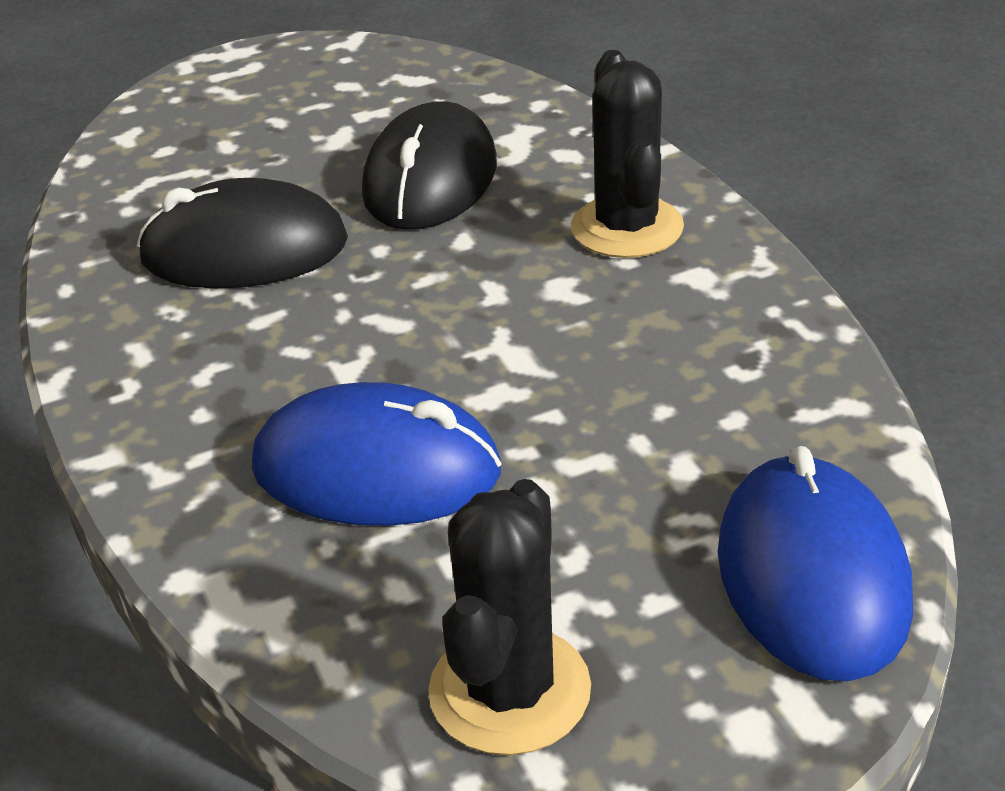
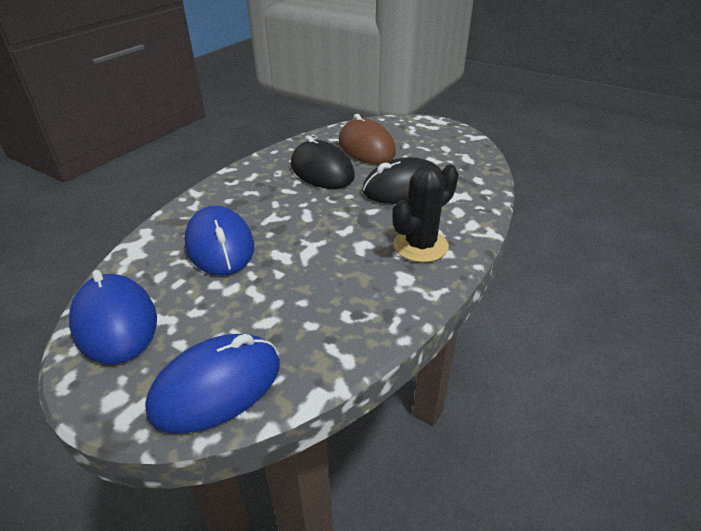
camera: 55 degrees right, 0 degrees up
black cactus [428,479,591,755] -> blue mouse [69,270,157,364]
none -> brown mouse [339,114,396,164]

